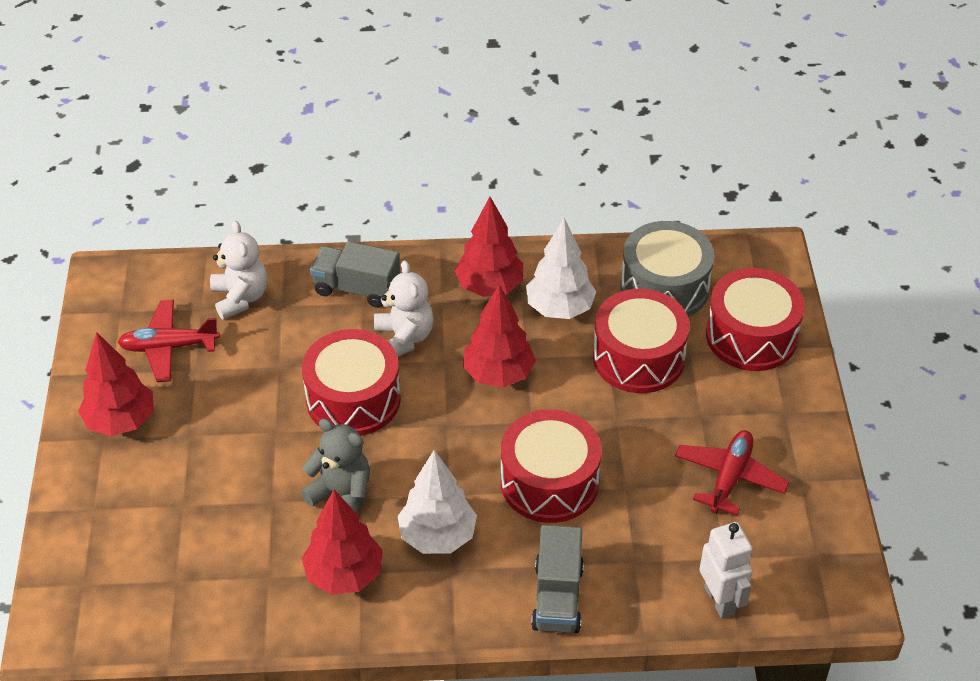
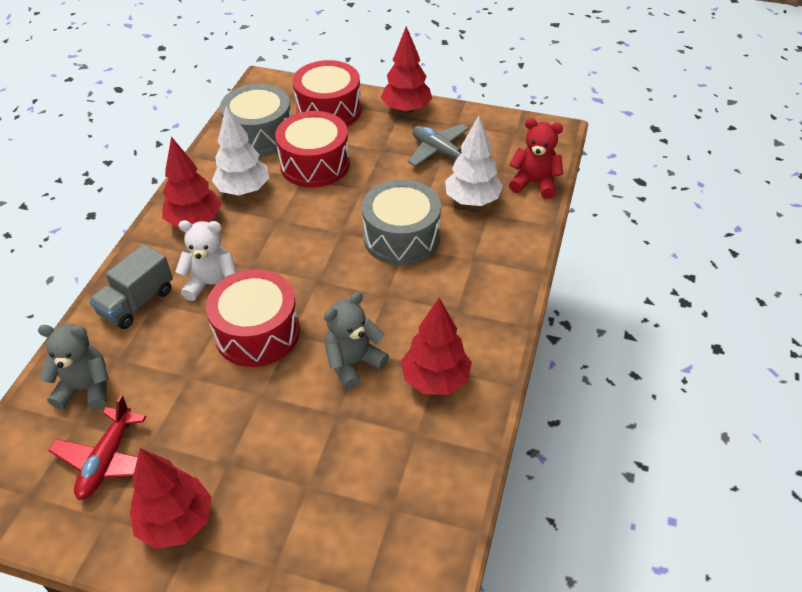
camera: 70 degrees left, 0 degrees up
white teddy bear [210,221,267,320] -> grey teddy bear [38,324,109,410]
white tree [397,450,477,554] -> white tree moved to [445,116,503,206]
red tree [463,285,536,387] -> red tree moved to [381,26,432,113]
red drum [501,409,602,523] -> grey drum [362,180,441,265]
grey truck [531,525,584,633] -> none
red plane [675,430,789,515] -> grey plane [408,124,469,167]
white robot [699,522,752,619] -> red teddy bear [509,118,563,199]

